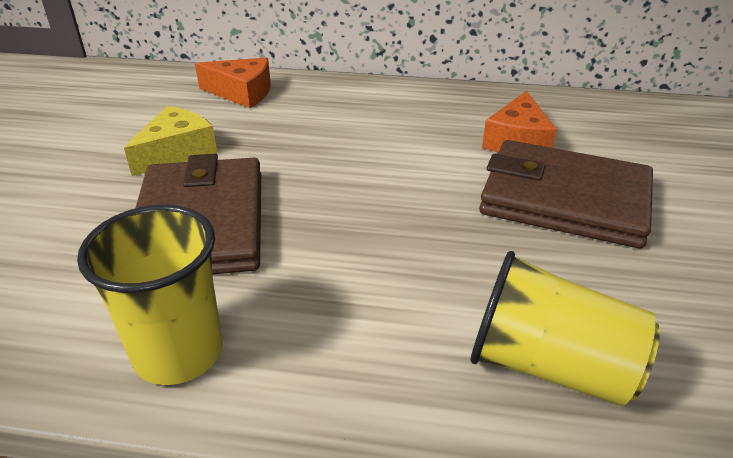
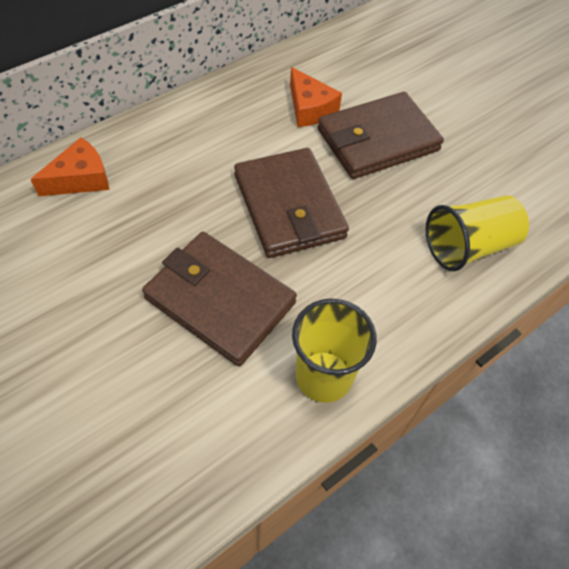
camera: 50 degrees left, 20 degrees up
yellow cheese [124,106,217,176] -> none
none -> brown wallet [234,148,349,258]

